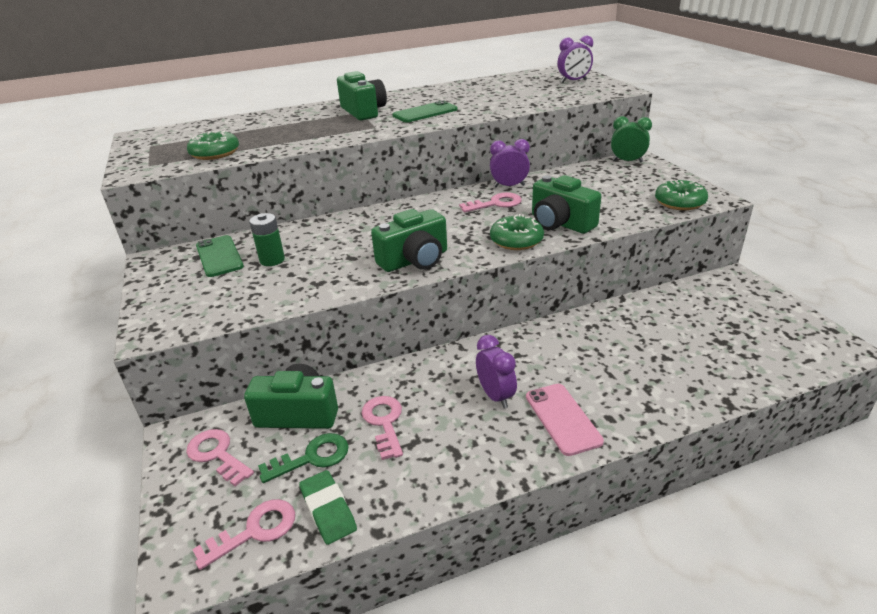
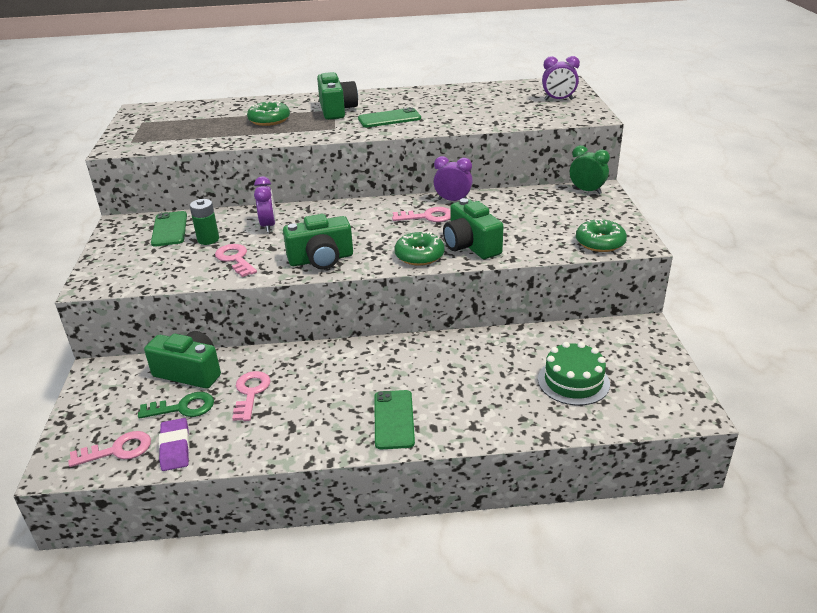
camera: 15 degrees right, 0 degrees up
pink key [186,429,254,487] -> pink key moved to [215,244,257,277]
green donut [187,131,239,160] -> green donut moved to [247,101,290,126]
green eraser [299,470,357,545] -> purple eraser [159,418,190,471]
purple clock [476,335,517,408] -> purple clock moved to [254,176,276,233]
pink phone [526,384,604,456] -> green phone [374,390,415,450]
none -> green cake [538,342,610,406]

